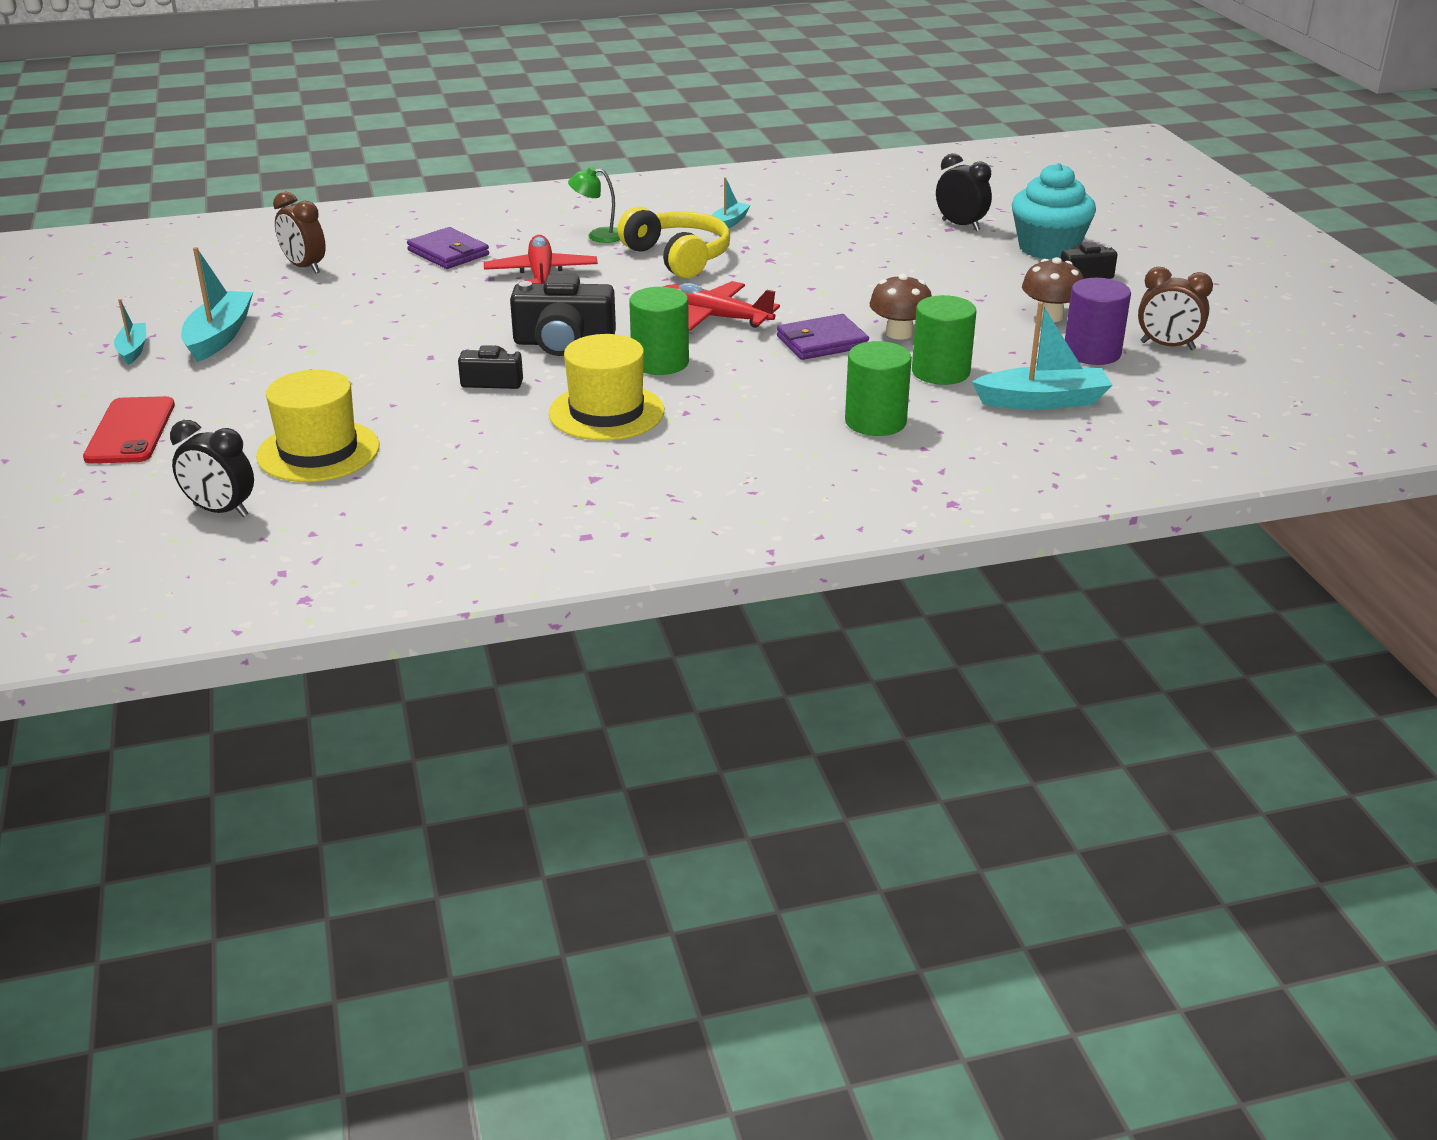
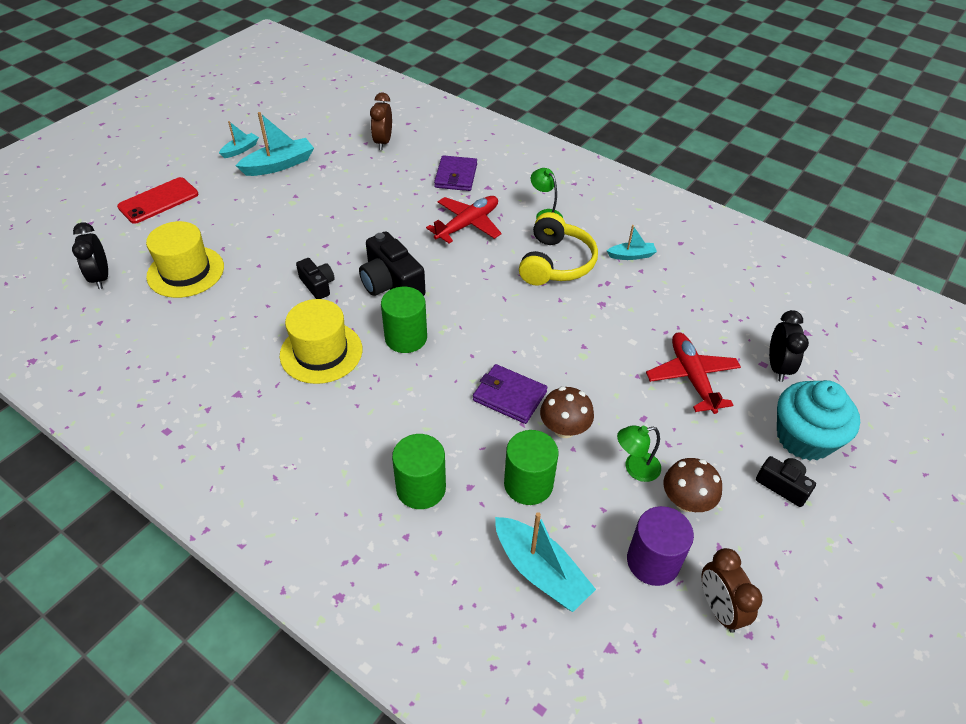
camera: 50 degrees right, 15 degrees up
red plane [663,281,780,331] -> red plane moved to [646,332,741,414]
none -> green lamp [617,425,661,482]

